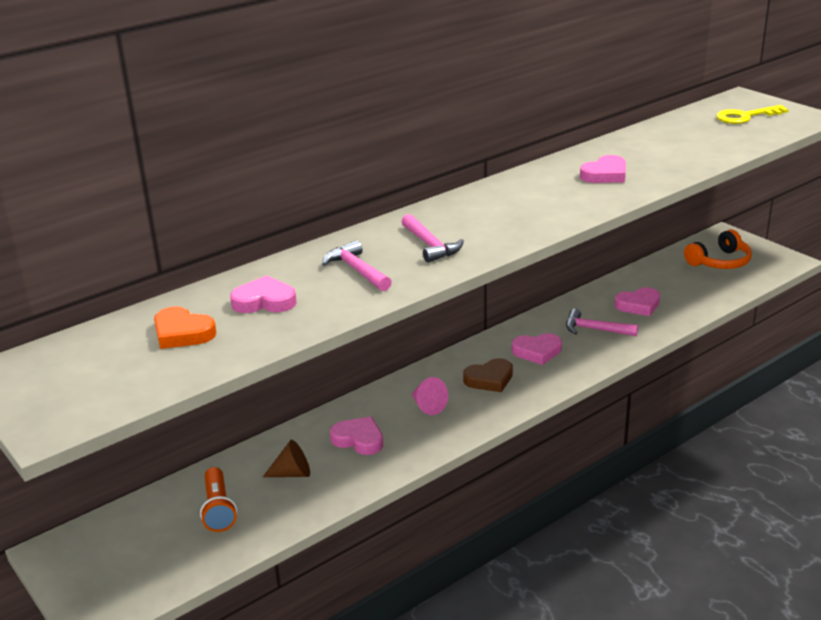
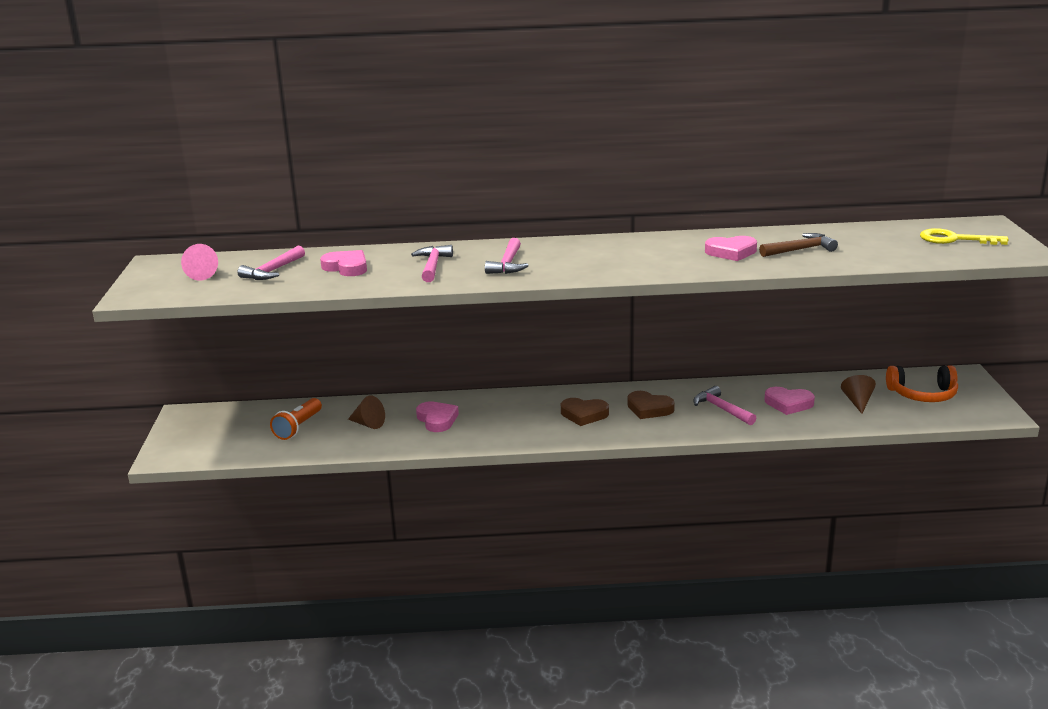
camera: 35 degrees right, 5 degrees down
orange heart [154,306,216,349] -> pink hammer [238,246,305,280]
pink cone [411,377,448,415] -> pink cone moved to [181,244,218,281]
pink heart [512,333,562,365] -> brown heart [627,391,675,419]
none -> brown hammer [759,233,838,257]
none -> brown cone [841,375,876,414]

